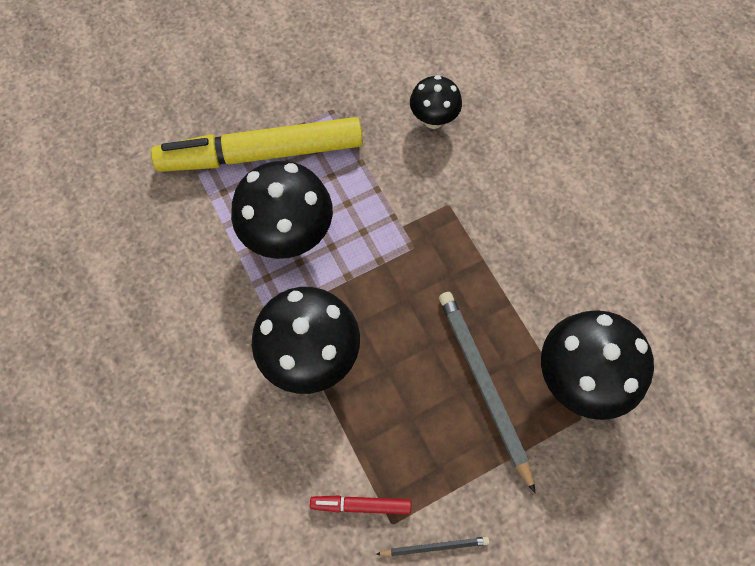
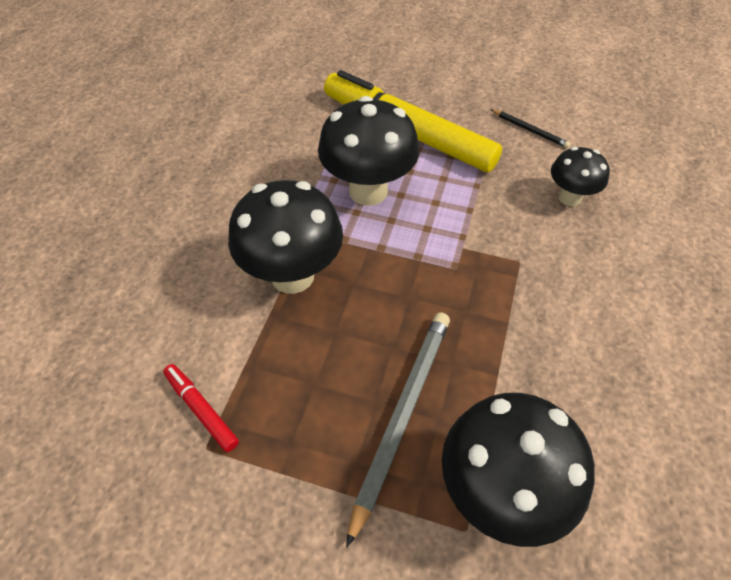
camera: 45 degrees right, 15 degrees down
black pencil [376,537,490,557] -> black pencil moved to [490,109,571,148]

